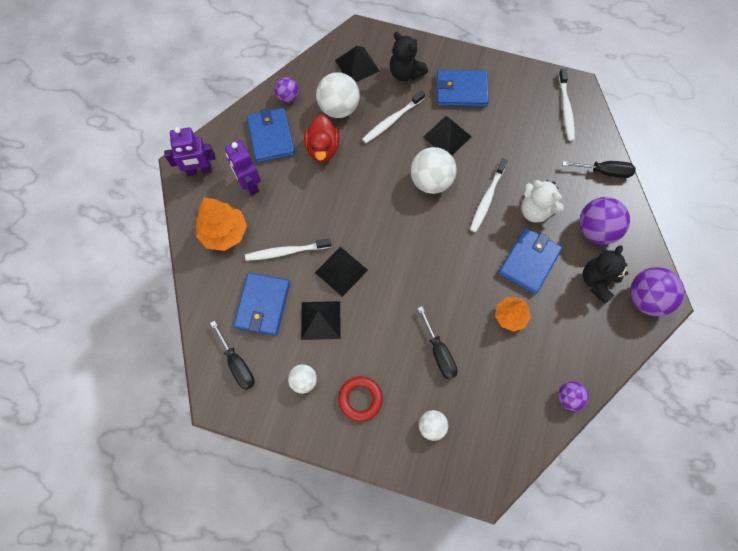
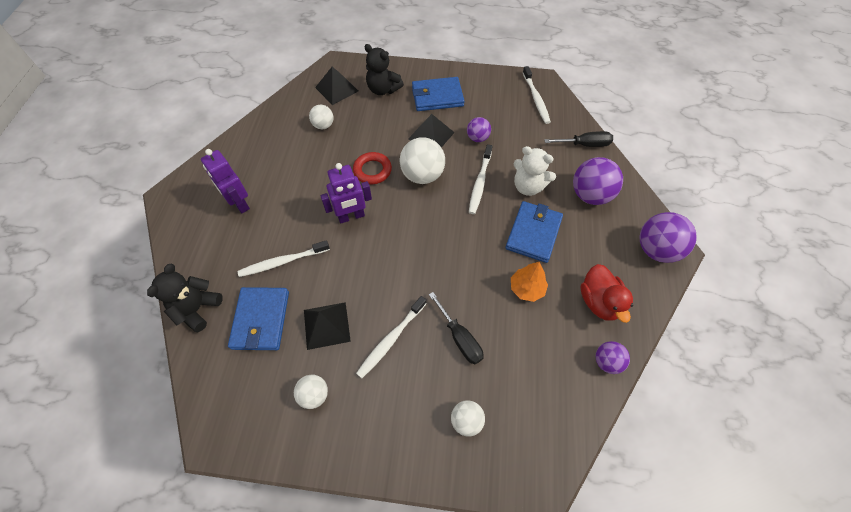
camera: 10 degrees left, 10 degrees down
purple robot [164,127,216,176] -> purple robot moved to [320,163,372,223]
orange tree [196,198,247,251] -> none
black screwdriver [210,321,254,390] -> none
blue wallet [247,108,295,163] -> none
purple ball [275,77,299,103] -> purple ball moved to [467,117,491,142]
red duck [304,114,340,162] -> red duck moved to [581,264,633,323]
black pyramid [315,247,368,297] -> none
white ball [316,72,360,118] -> white ball [309,105,333,129], size x0.57
red ring [338,376,383,421] -> red ring moved to [353,152,392,184]
white toothbrush [362,90,425,143] -> white toothbrush moved to [356,296,427,378]
black teddy bear [583,245,628,304] -> black teddy bear moved to [147,264,223,332]

